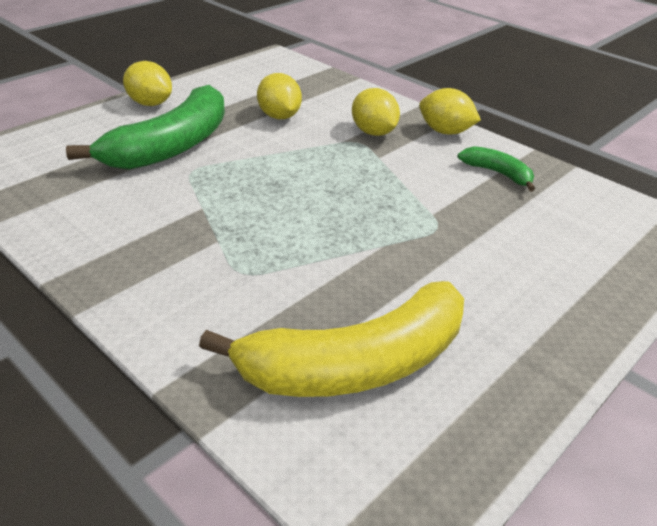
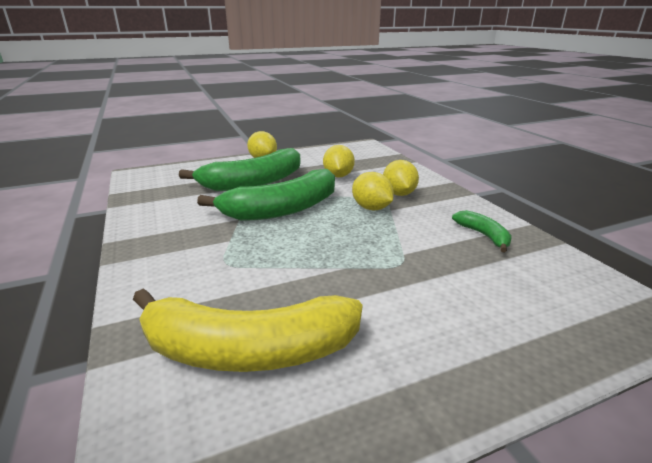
camera: 25 degrees right, 10 degrees down
yellow lemon [419,88,481,135] -> yellow lemon moved to [352,172,394,210]
none -> green banana [197,169,335,221]

